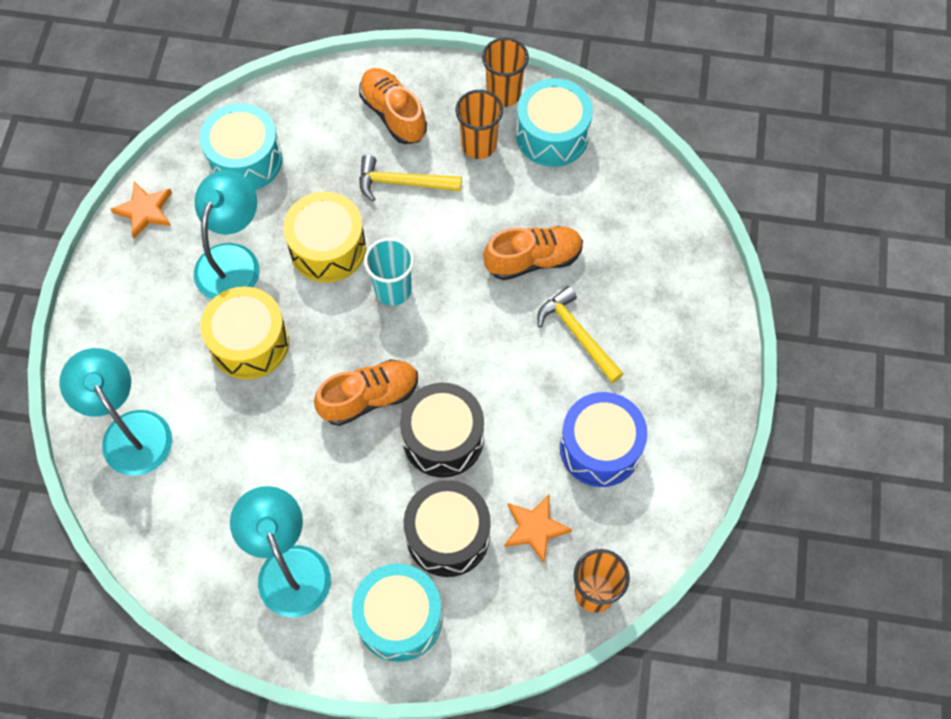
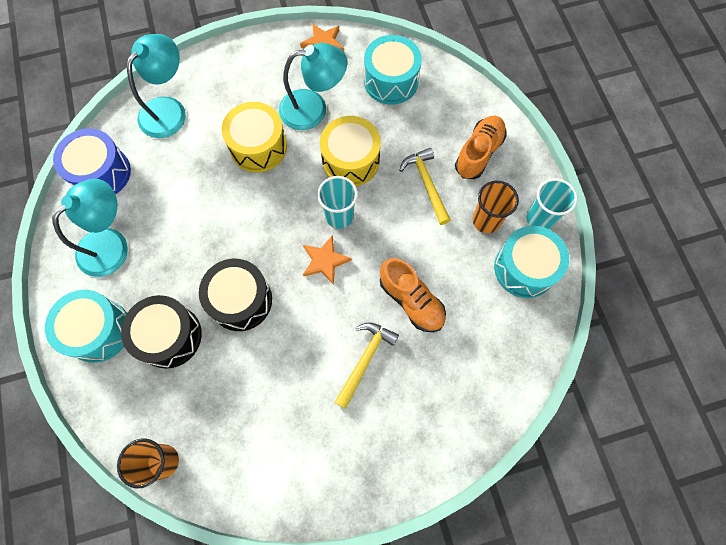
camera: 65 degrees right, 5 degrees up
orange shoe [314,359,418,426] -> none
orange cup [482,37,529,107] -> turquoise cup [526,178,578,229]
orange star [504,495,572,563] -> orange star moved to [303,235,352,285]
blue drum [560,392,647,487] -> blue drum moved to [53,128,131,194]

